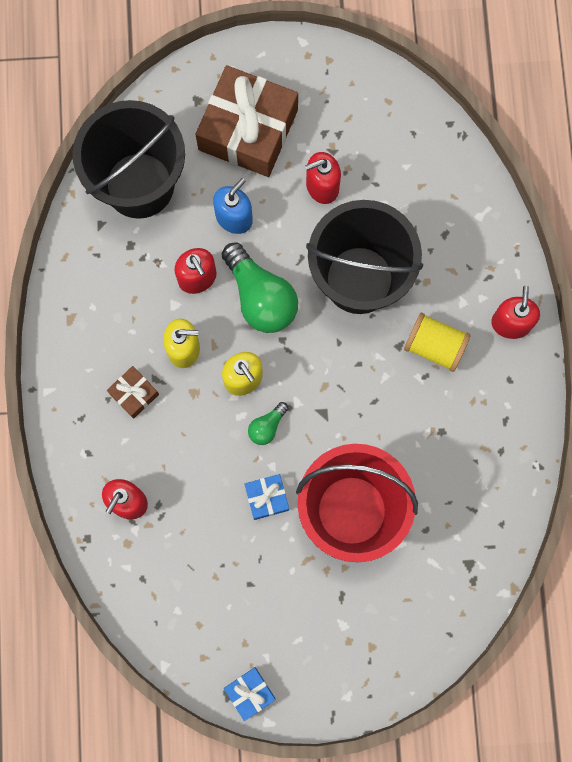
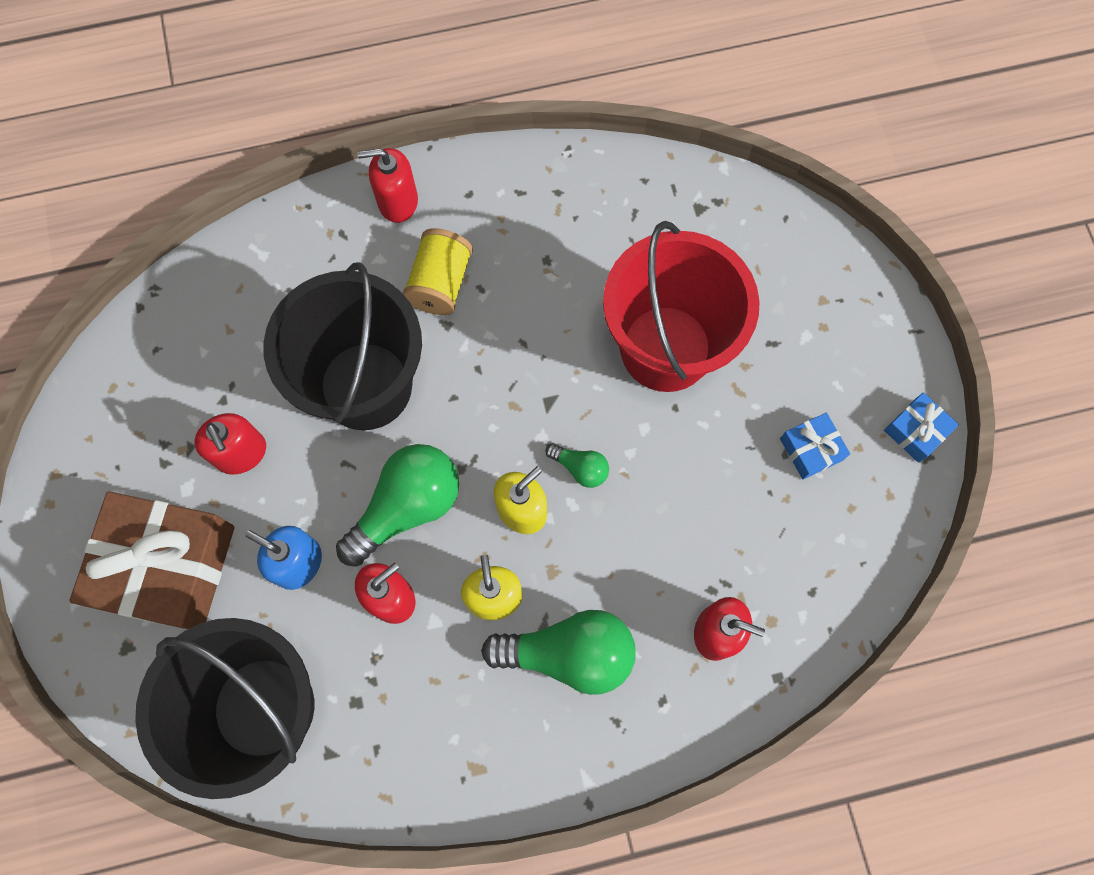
camera: 100 degrees left, 5 degrees down
brown gift [107,366,159,419] -> green light bulb [481,610,636,695]
blue gift [244,474,289,520] -> blue gift moved to [780,413,850,479]

